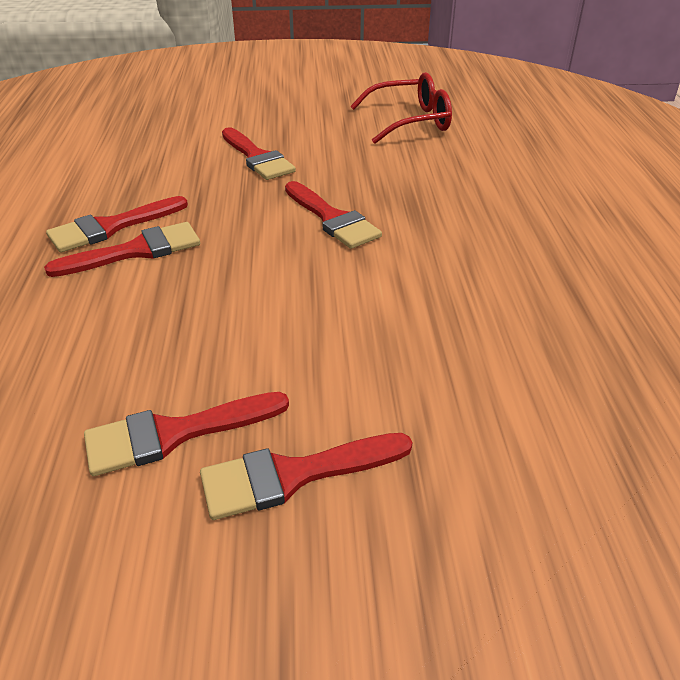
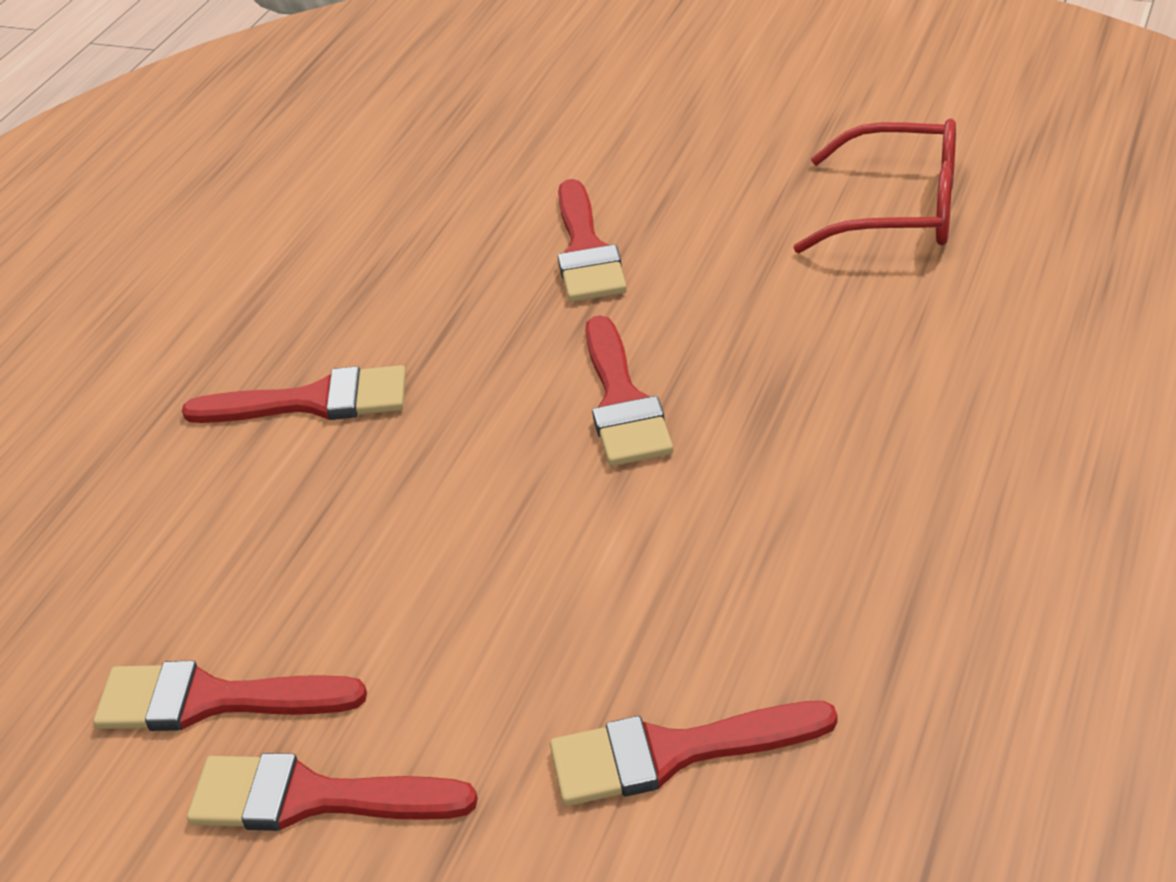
camera: 30 degrees right, 0 degrees up
red brush [46,196,188,253] -> red brush moved to [550,701,838,806]

